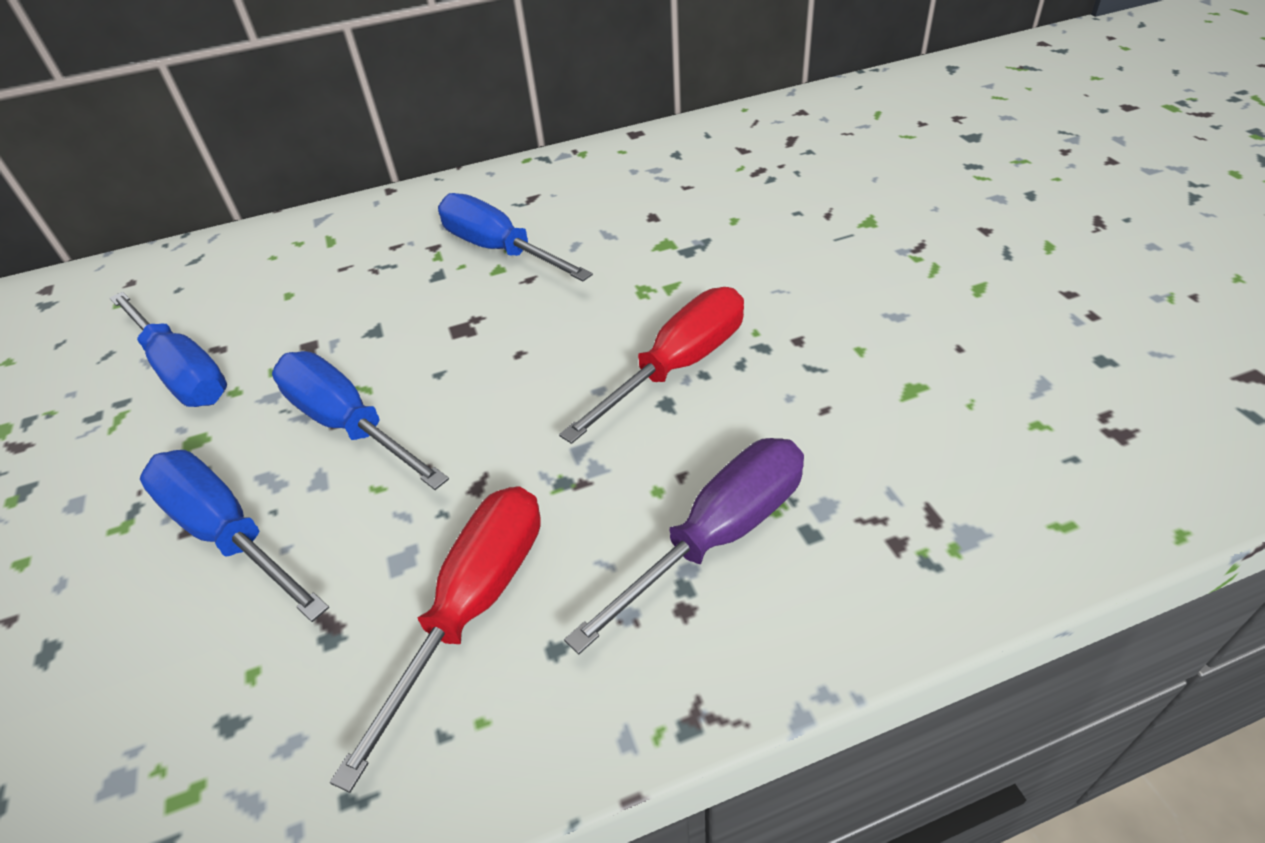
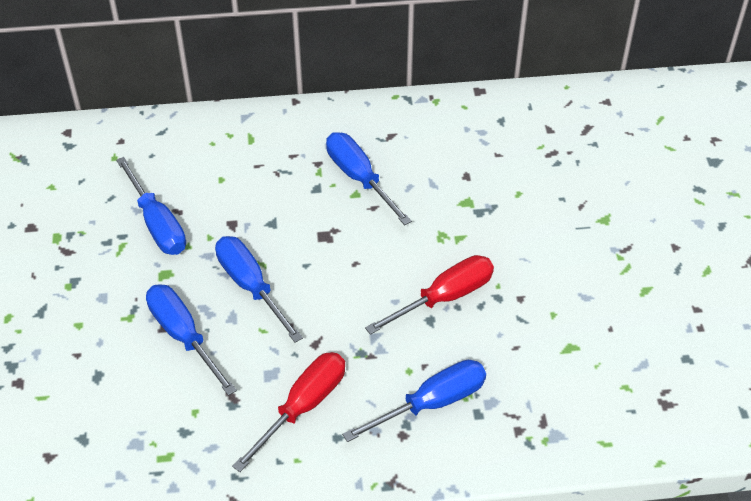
camera: 10 degrees right, 5 degrees up
purple screwdriver [564,438,804,654] -> blue screwdriver [342,360,486,442]

